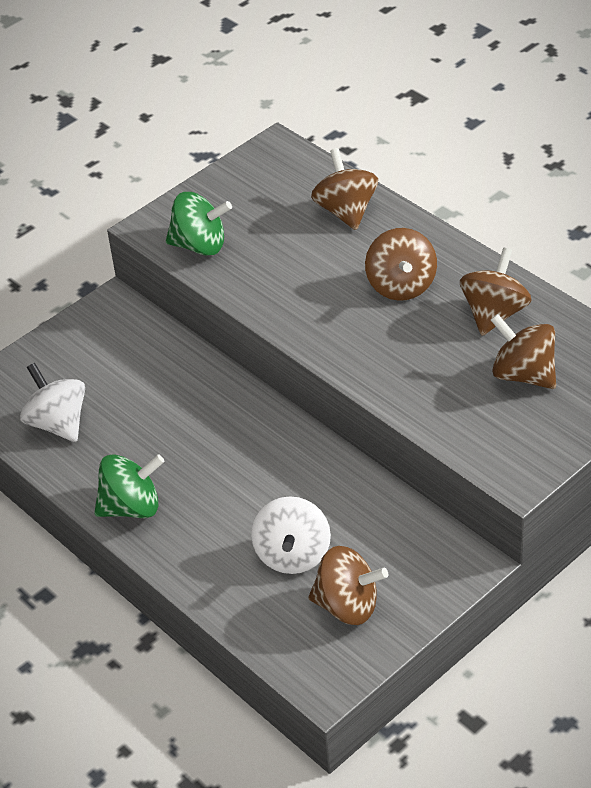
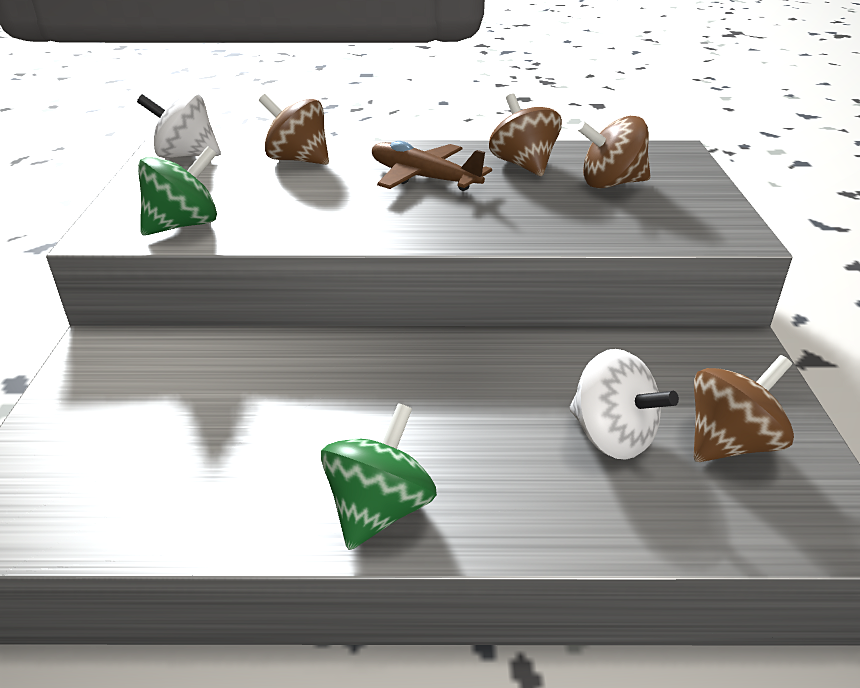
camera: 50 degrees left, 10 degrees down
white spinning top [20,363,85,442] -> white spinning top moved to [137,93,221,158]
brown spinning top [365,228,437,301] -> brown plane [372,141,492,191]

